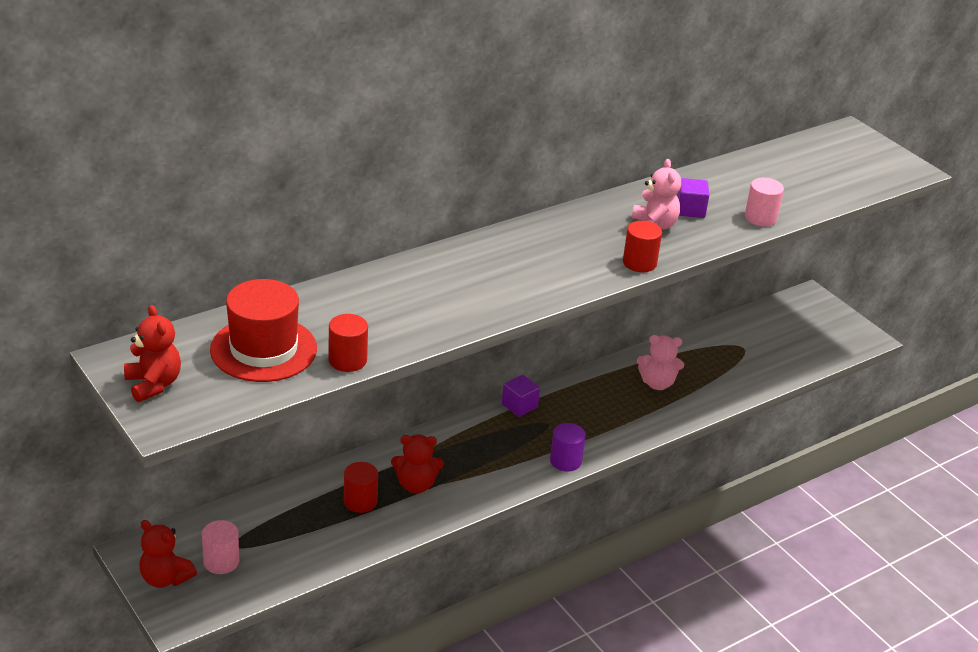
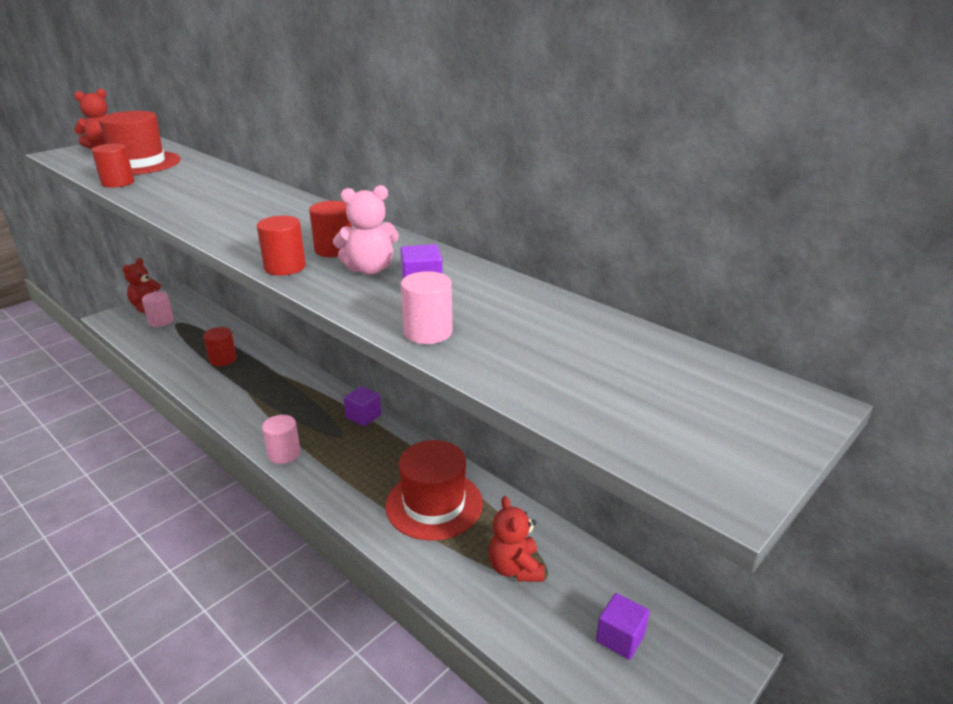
camera: 80 degrees right, 5 degrees down
red teddy bear [391,435,444,494] -> red teddy bear moved to [488,496,545,582]
purple cylinder [550,423,586,472] -> pink cylinder [262,415,301,464]
pink teddy bear [637,335,684,390] -> red hat [385,440,483,541]
none -> red cylinder [309,201,352,257]
none -> purple cube [596,593,650,660]

